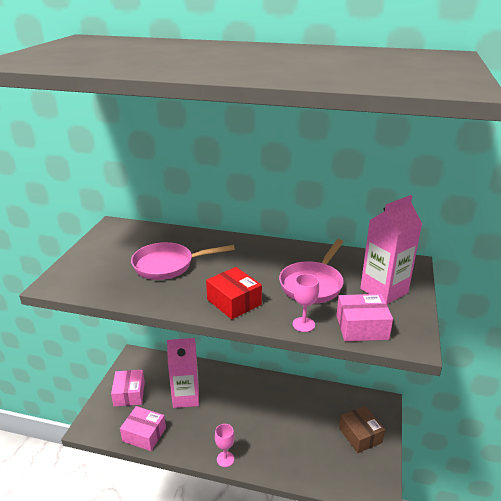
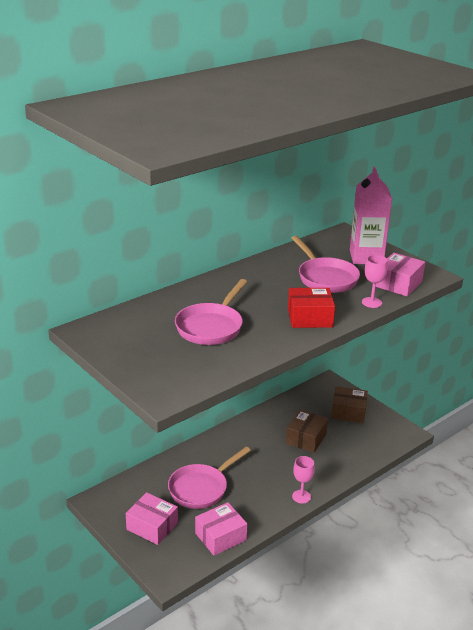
camera: 55 degrees left, 0 degrees up
pink carton [167,338,199,408] -> pink pan [168,447,251,509]
none -> brown box [286,410,328,453]

